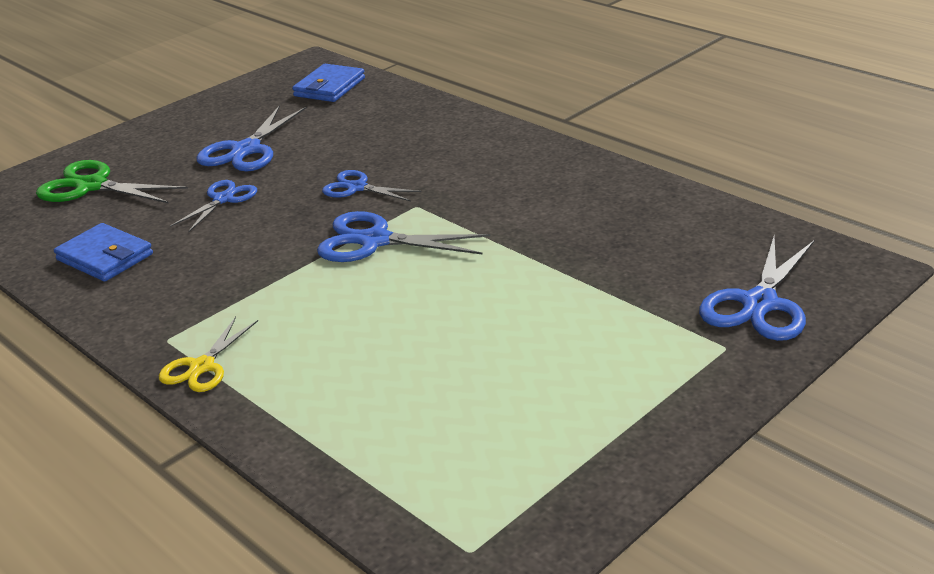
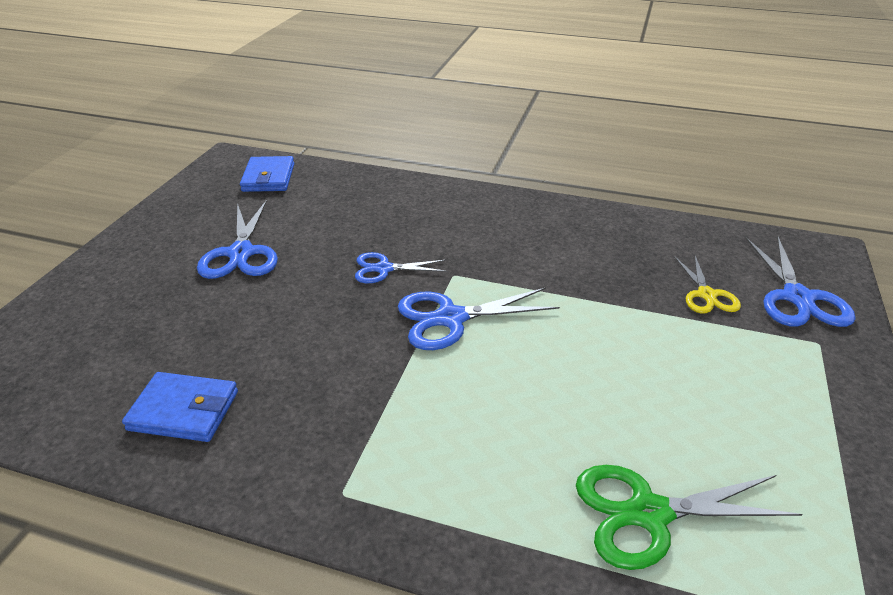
camera: 30 degrees left, 5 degrees up
green scissors [36,160,188,203] -> green scissors moved to [576,465,803,570]
yellow scissors [159,317,258,392] -> yellow scissors moved to [674,256,741,314]
blue scissors [170,180,257,232] -> none

